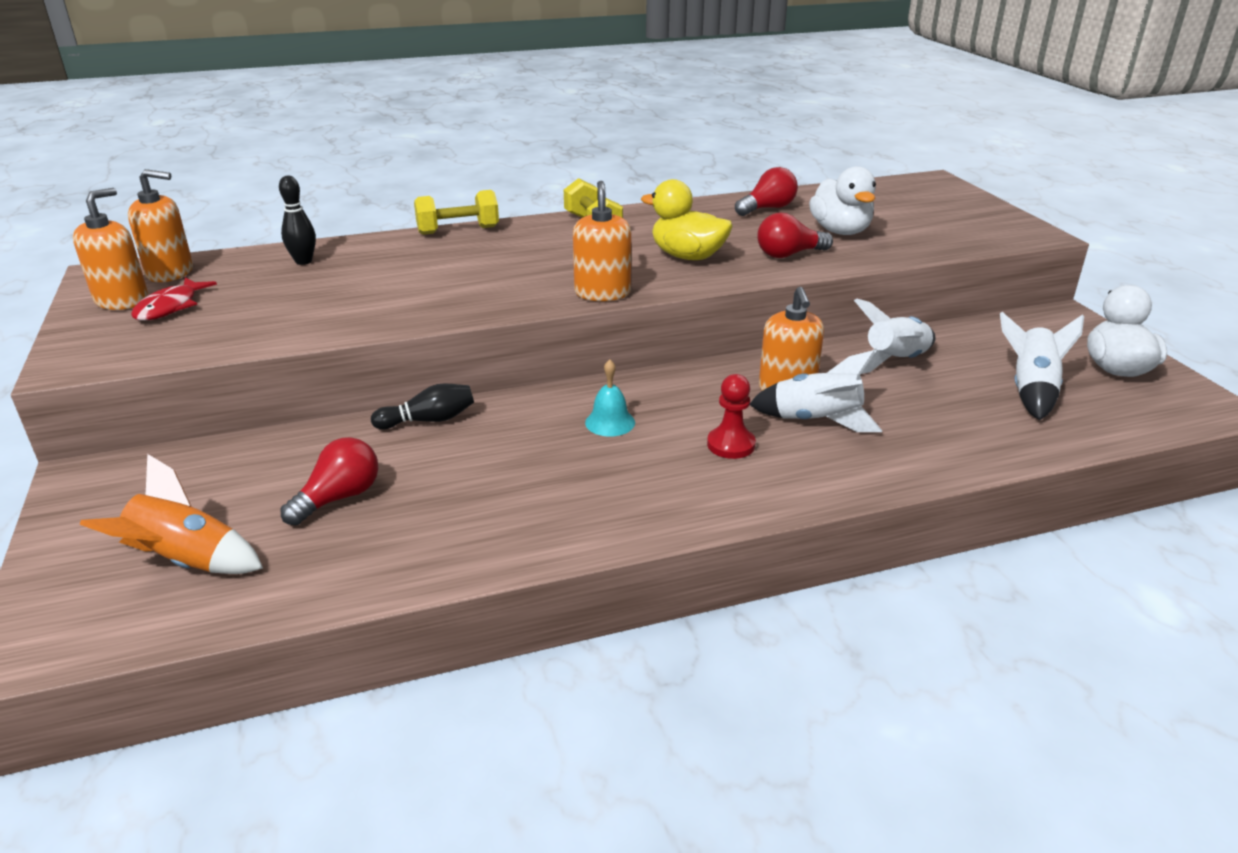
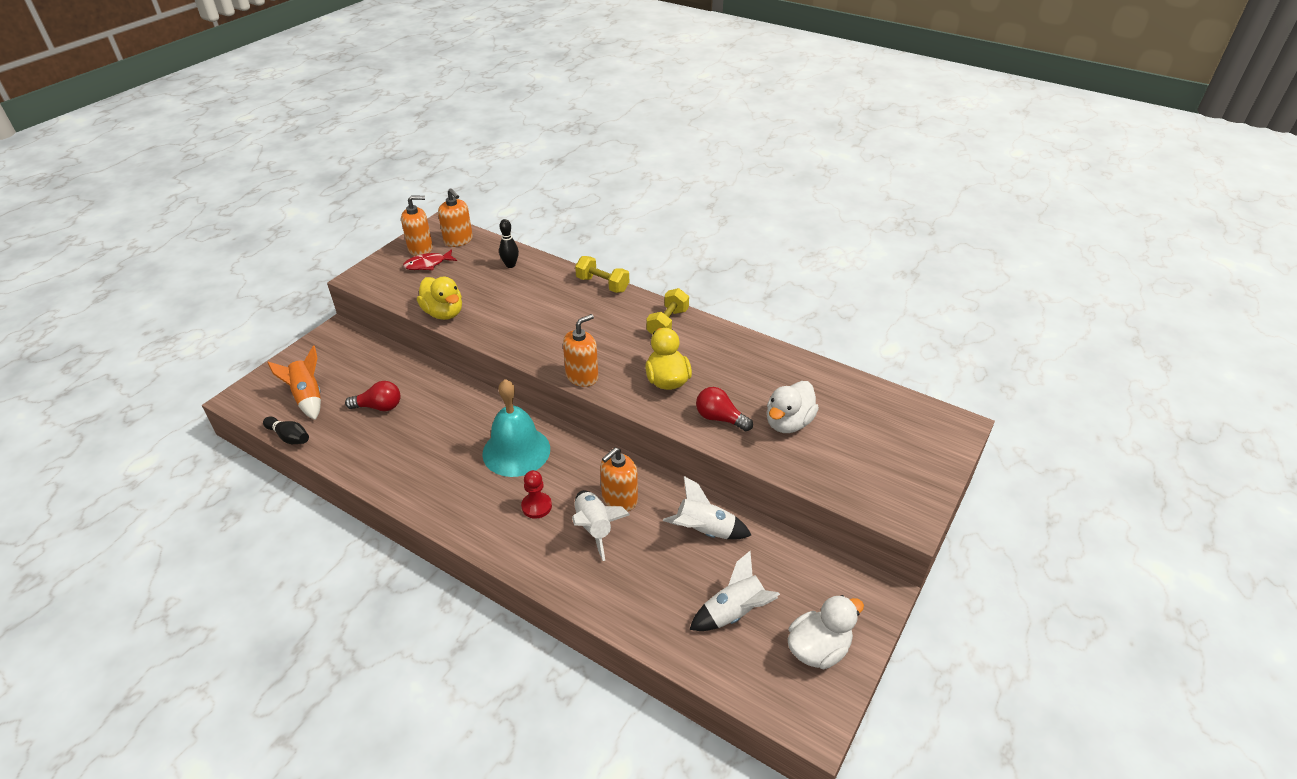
camera: 50 degrees right, 10 degrees up
black bowling pin [371,383,474,429] -> black bowling pin moved to [263,417,309,444]
turquoise bell [585,359,635,437] -> turquoise bell [482,379,550,477], size x2.20
red light bulb [735,167,798,216] -> none
none -> yellow duck [417,277,462,320]

